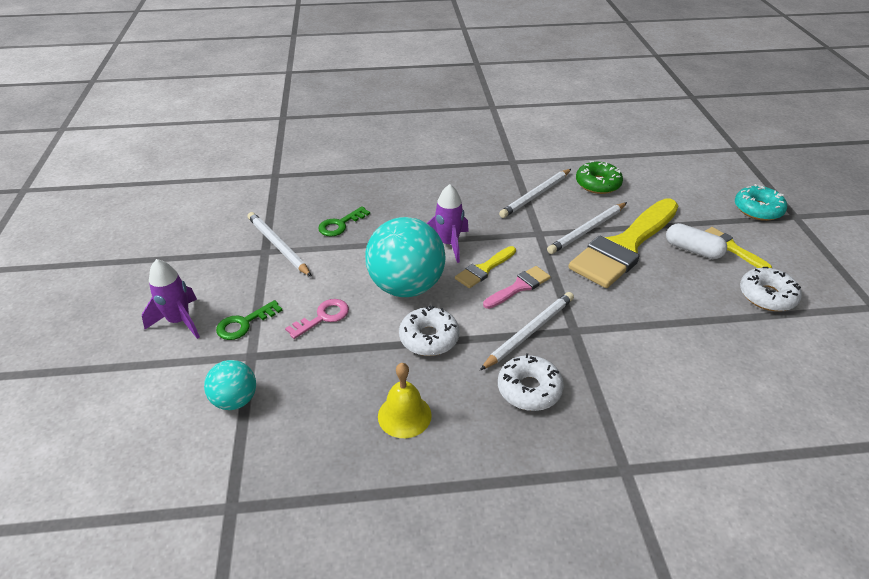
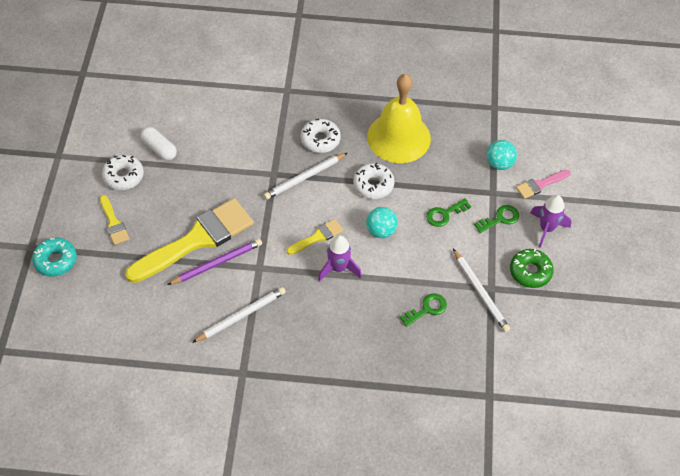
camera: 170 degrees left, 15 degrees up
pink key [285,299,349,339] -> green key [426,198,471,227]
turquoise ball [365,217,446,297] -> turquoise ball [366,207,398,238], size x0.53
yellow bell [378,363,432,438] -> yellow bell [367,74,431,163], size x2.00
pink brush [483,266,550,309] -> pink brush moved to [516,170,570,199]
white pencil [547,202,627,254] -> purple pencil [167,239,262,285]
green donut [576,161,623,194] -> green donut moved to [510,249,554,288]
white capsule [666,223,727,259] -> white capsule moved to [140,127,177,161]

